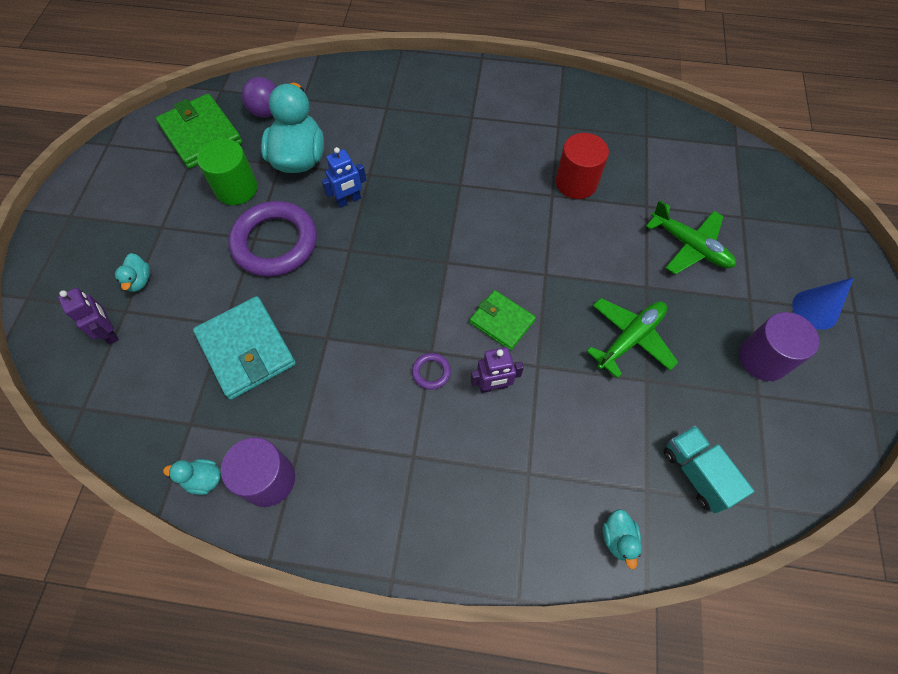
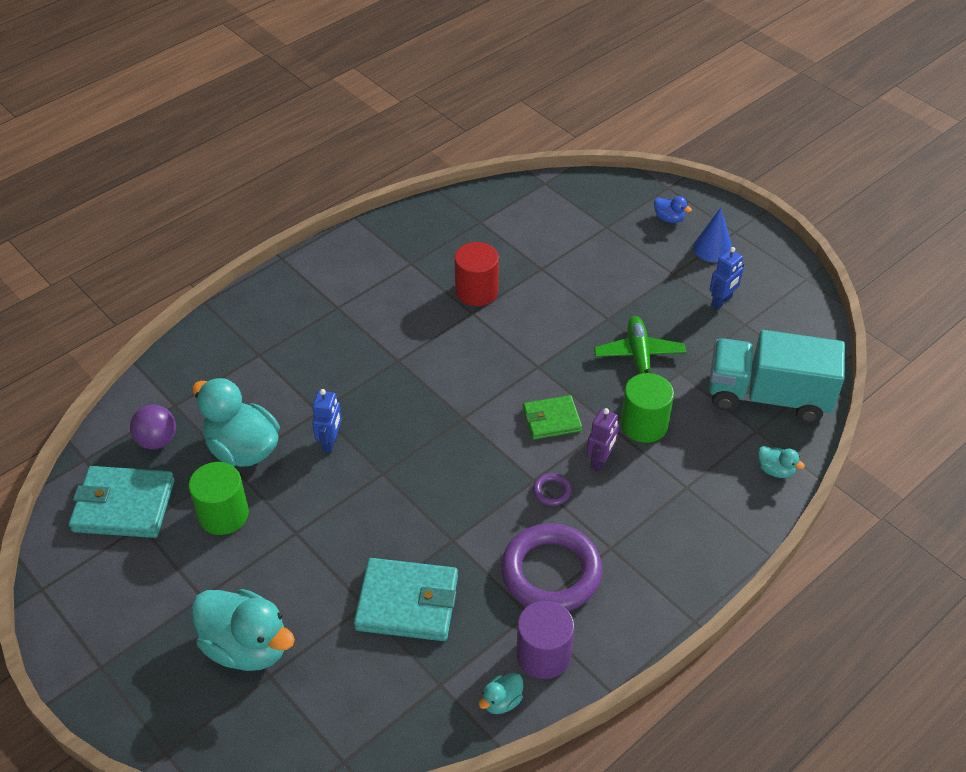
camera: 50 degrees left, 15 degrees down
purple robot [58,288,119,345] -> none
turquoise duck [115,253,150,292] -> turquoise duck [191,589,295,671], size x2.23
green wallet [156,94,242,169] -> turquoise wallet [69,466,175,538]
purple ring [228,201,317,277] -> purple ring moved to [501,523,603,611]
green plane [646,200,736,275] -> none
turquoise truck [664,426,754,513] -> turquoise truck [709,330,845,423], size x1.83
purple cylinder [739,312,819,381] -> blue robot [709,247,744,309]
none -> green cylinder [621,373,674,443]
none -> blue duck [654,196,692,223]

